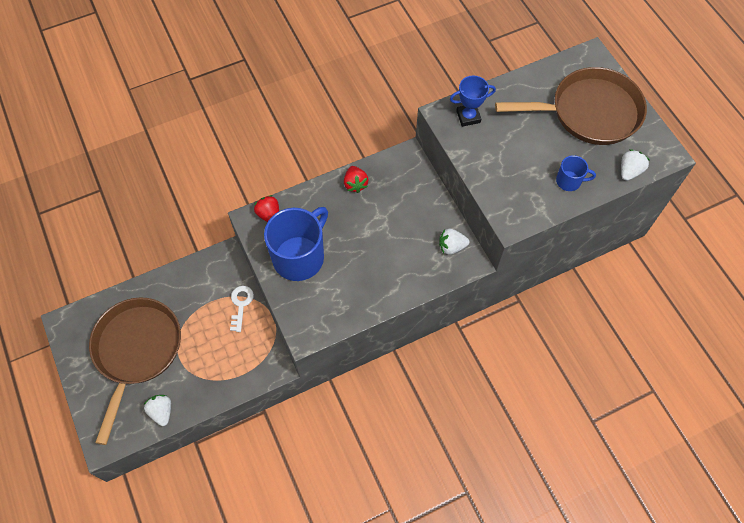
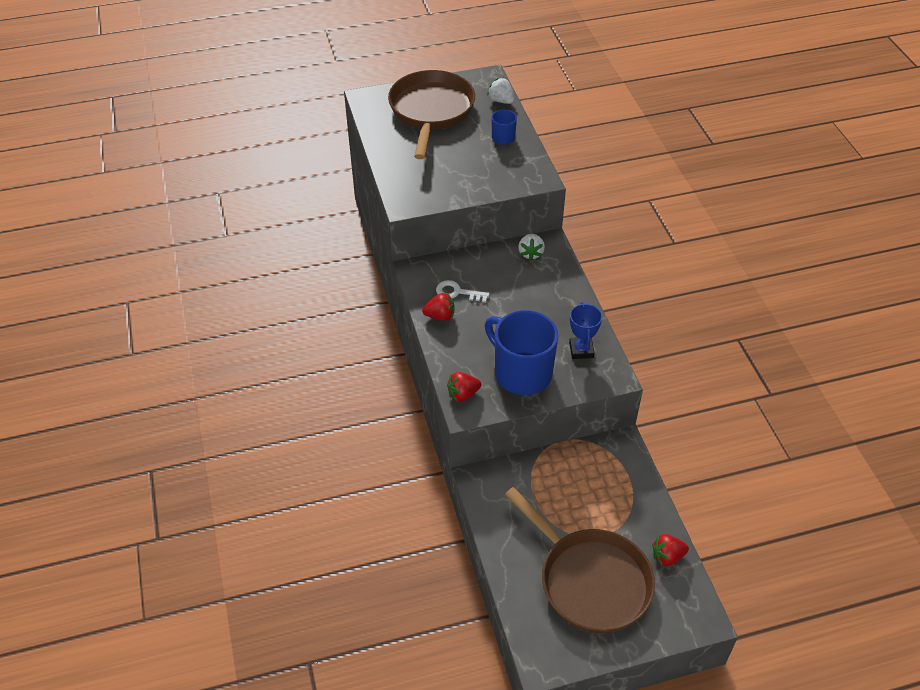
camera: 80 degrees left, 15 degrees down
brown pan [89,297,181,445] -> brown pan turned 150 degrees counterclockwise [505,487,655,633]
white strawberry [143,395,171,426] -> red strawberry [652,534,689,566]
white key [230,286,254,332] -> white key moved to [436,280,489,302]
blue trophy [450,76,496,127] -> blue trophy moved to [569,302,602,359]

